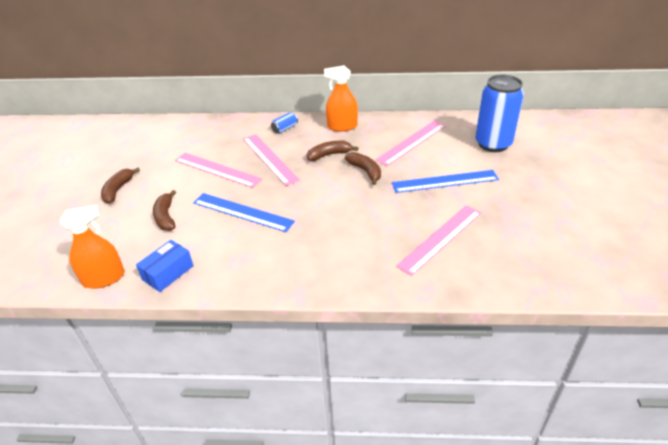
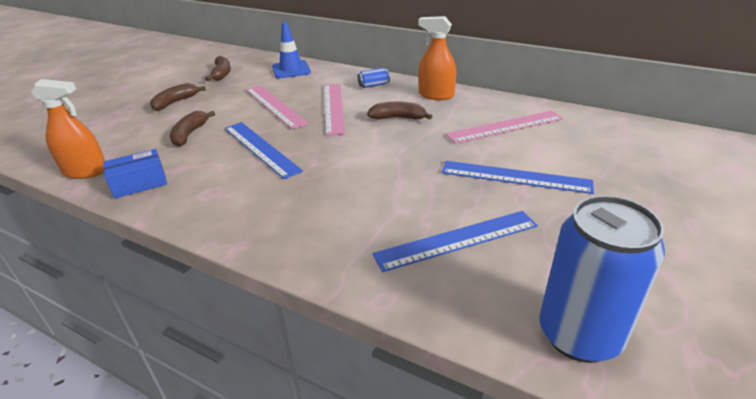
camera: 25 degrees right, 5 degrees down
brown banana [345,152,381,185] -> brown banana moved to [205,56,231,81]
pink ruler [396,205,481,276] -> blue ruler [372,211,538,272]
blue can [475,74,524,152] -> blue can moved to [539,195,665,363]
none -> blue traffic cone [272,22,311,78]

